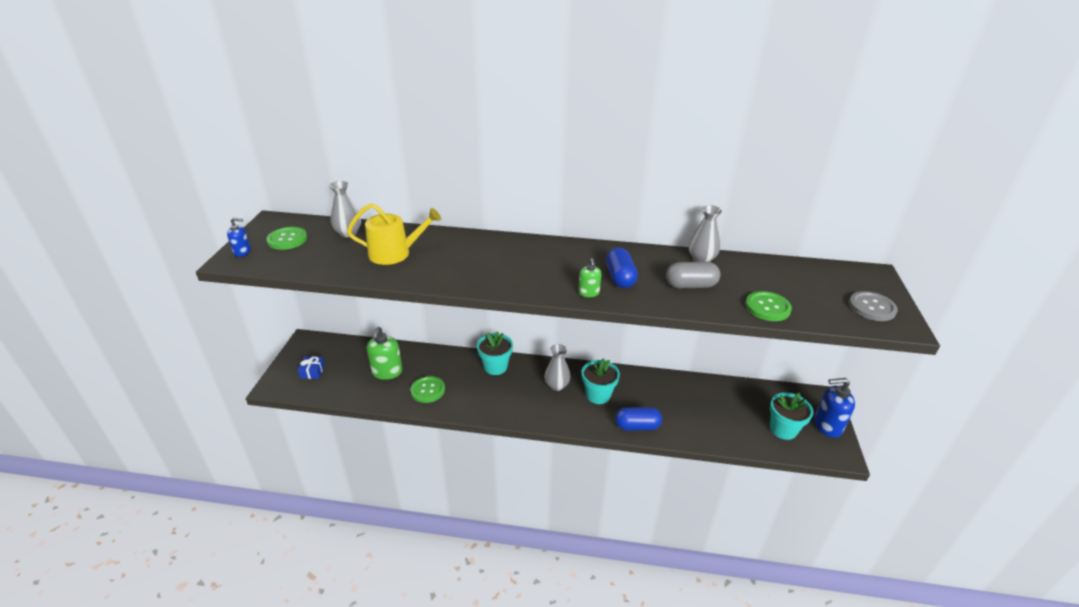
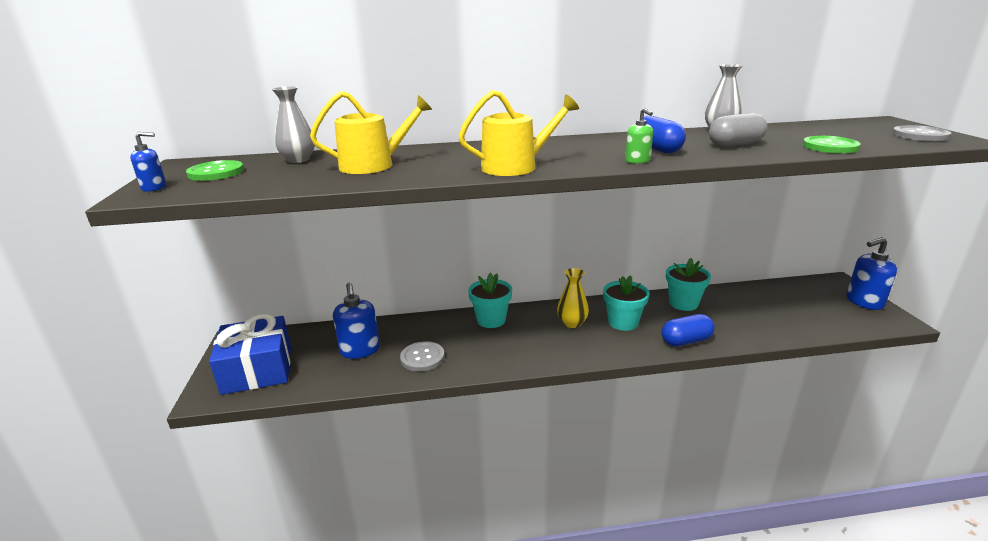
camera: 15 degrees left, 10 degrees down
blue gift [298,356,325,379] -> blue gift [209,313,291,395], size x2.40
green soap dispenser [367,327,403,380] -> blue soap dispenser [333,283,380,359]
green button [410,376,445,403] -> grey button [400,341,445,372]
grey vase [544,344,571,391] -> yellow vase [557,268,589,328]
turquoise flower pot [770,393,813,440] -> turquoise flower pot moved to [666,258,711,311]
none -> yellow watering can [458,90,579,176]

